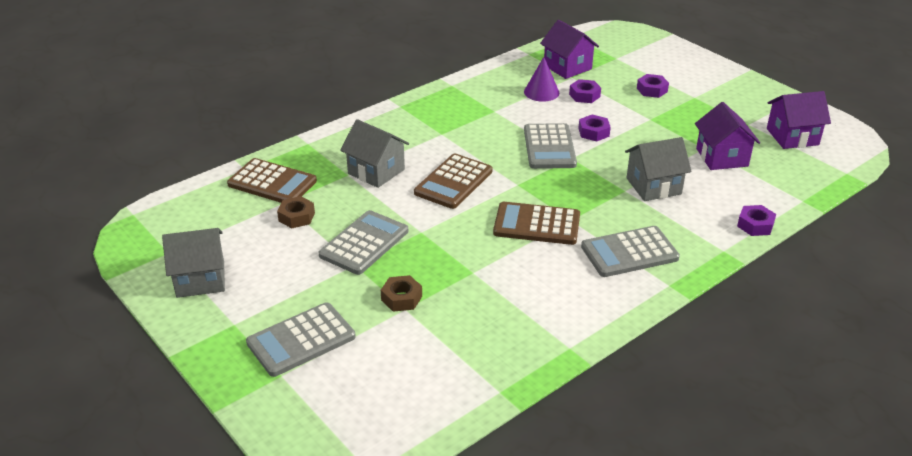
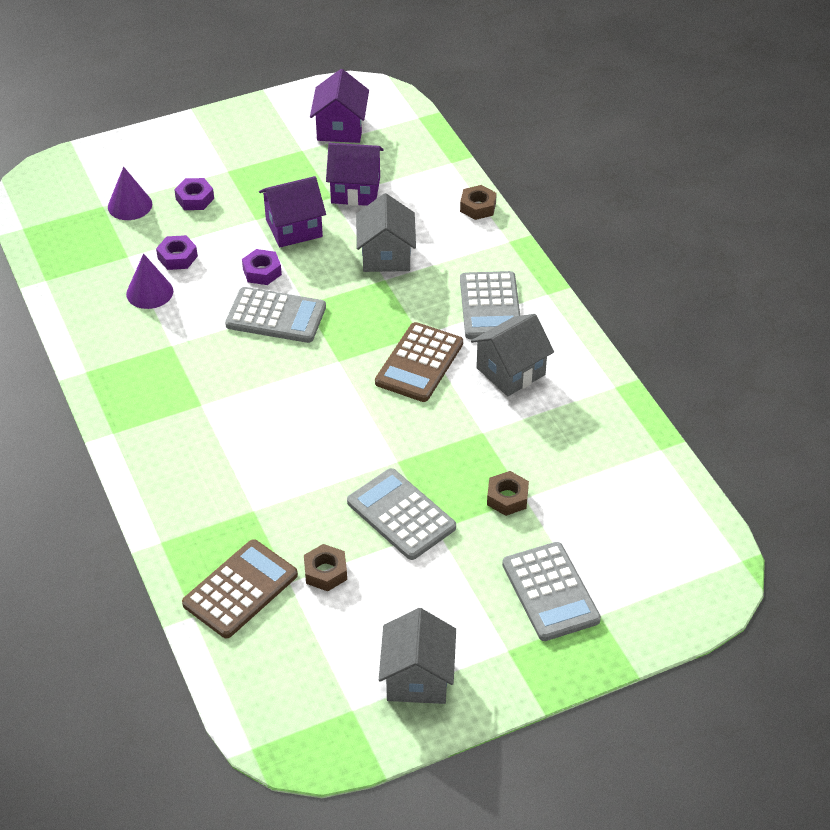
camera: 75 degrees left, 10 degrees up
grey house [340,119,409,188] -> grey house moved to [471,314,554,396]
brown calculator [414,154,493,209] -> none
purple house [540,20,599,79] -> purple house moved to [259,176,326,247]
purple nut [737,205,776,236] -> brown nut [460,185,497,220]
none -> purple cone [108,167,152,220]

